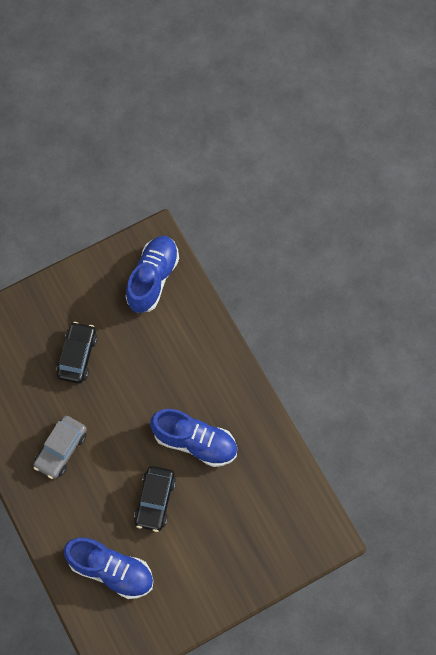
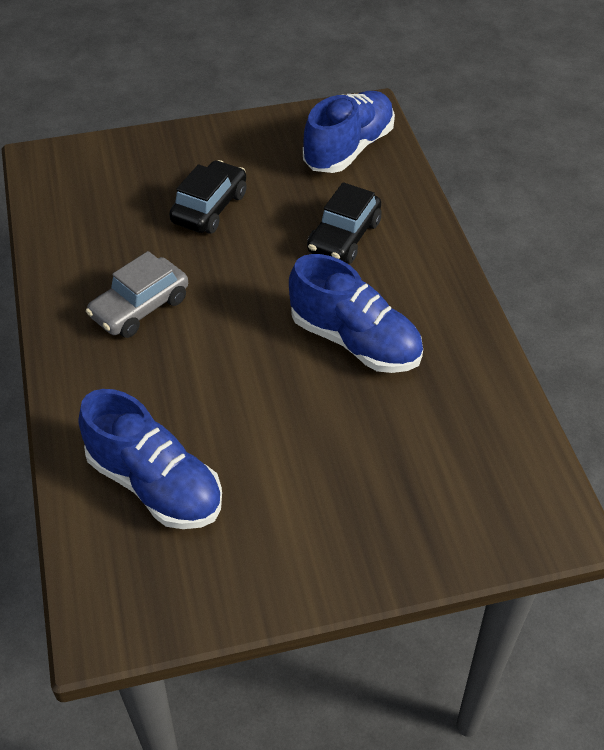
camera: 15 degrees right, 20 degrees down
black car [134,466,176,532] -> black car moved to [307,182,381,264]

